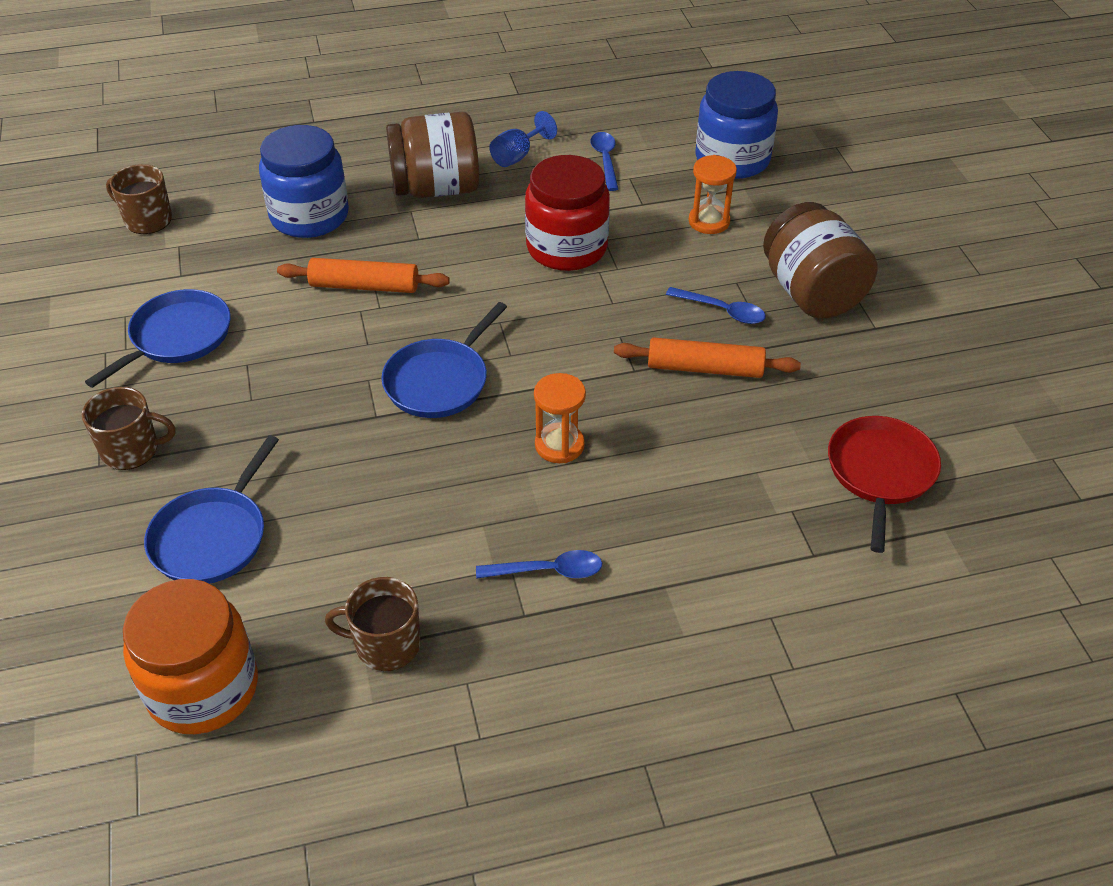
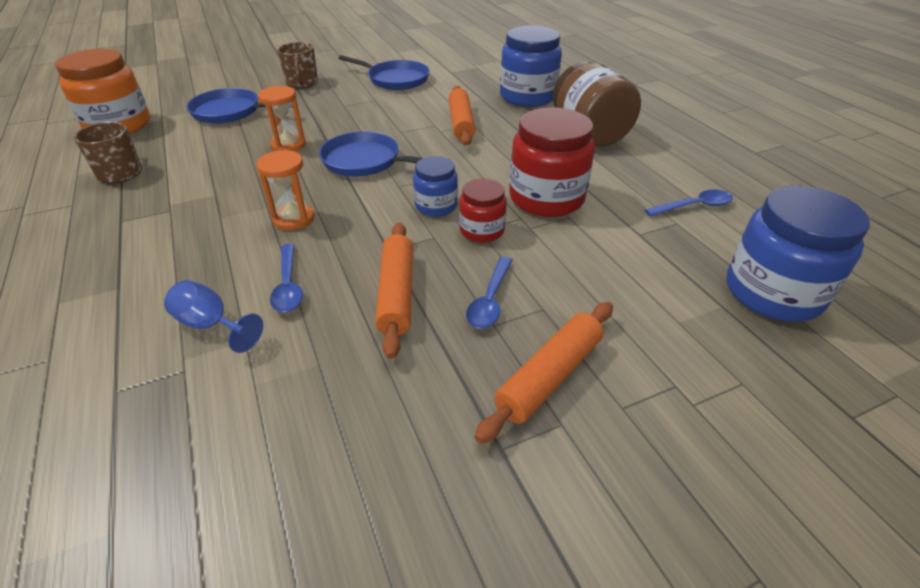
camera: 80 degrees right, 5 degrees down
brown mug [106,164,172,234] -> none
blue spoon [476,550,602,579] -> blue spoon moved to [270,243,303,312]
blue goblet [489,111,557,167] -> blue goblet moved to [164,280,263,353]
orange hourglass [689,155,737,234] -> orange hourglass moved to [258,86,306,152]
brown jar [763,202,878,319] -> orange rolling pin [475,302,613,444]
red pan [828,416,941,553] -> none
none -> blue jar [413,156,458,217]
none -> red jar [459,179,507,243]

